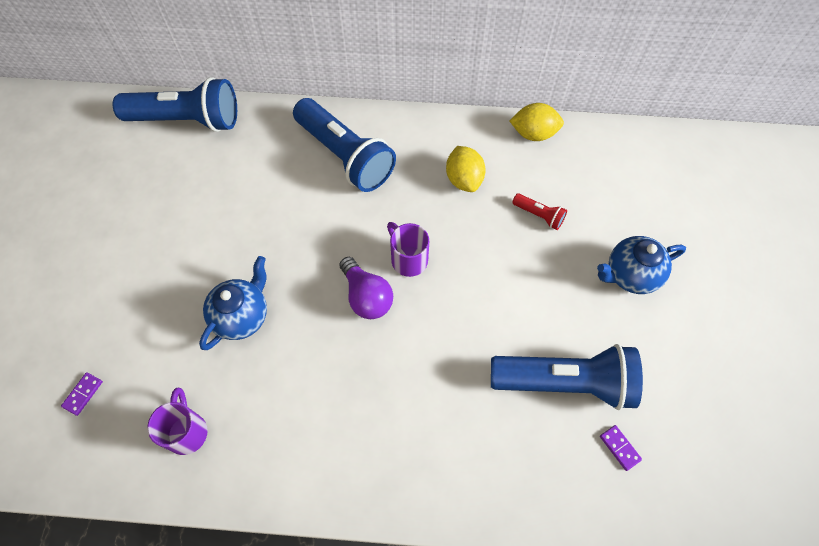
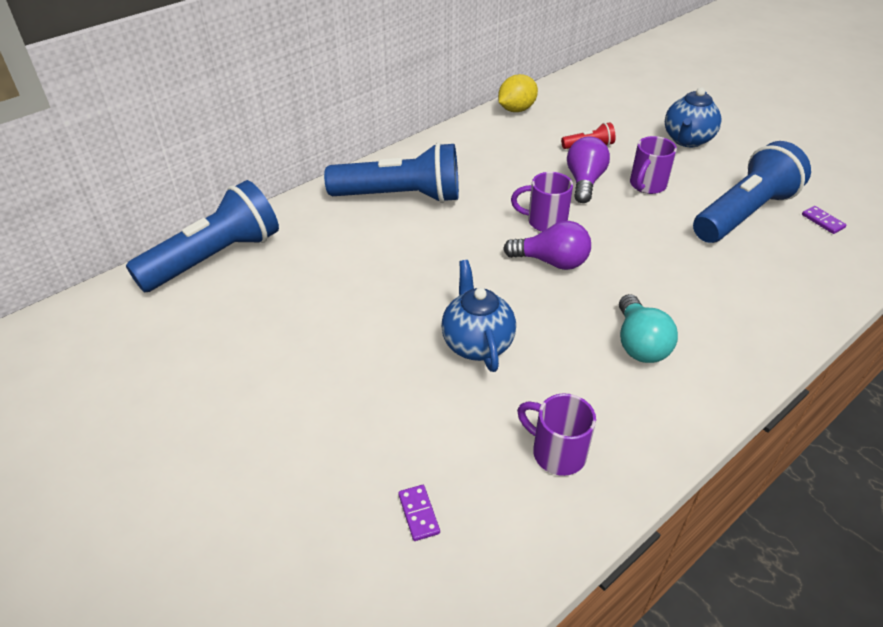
camera: 45 degrees left, 20 degrees down
yellow lemon [446,146,486,192] -> none
purple domino [600,425,642,471] -> purple domino turned 45 degrees clockwise [802,206,846,234]
none -> purple light bulb [567,137,610,203]
none -> turquoise light bulb [619,294,678,363]
none -> purple mug [630,136,677,194]

